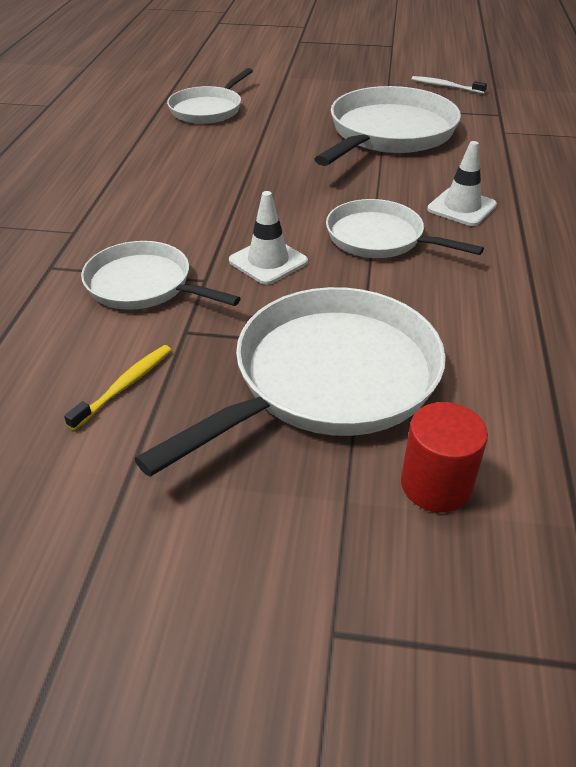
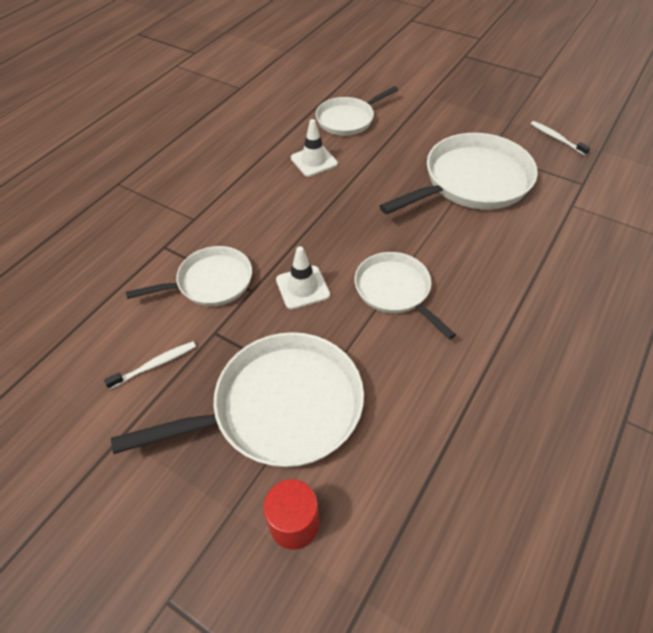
camera: 25 degrees right, 10 degrees up
yellow toothbrush [64,345,171,430] -> white toothbrush [104,341,196,389]
white pan [81,241,241,310] -> white pan turned 105 degrees clockwise [126,246,252,306]
white traffic cone [427,141,497,226] -> white traffic cone moved to [291,119,338,177]

